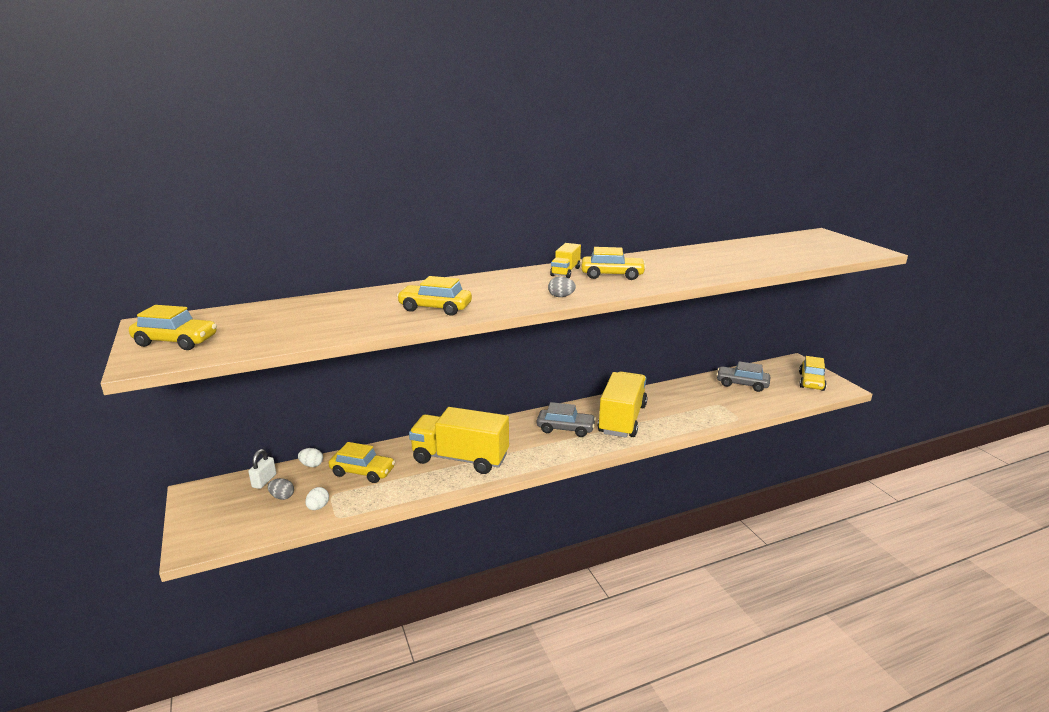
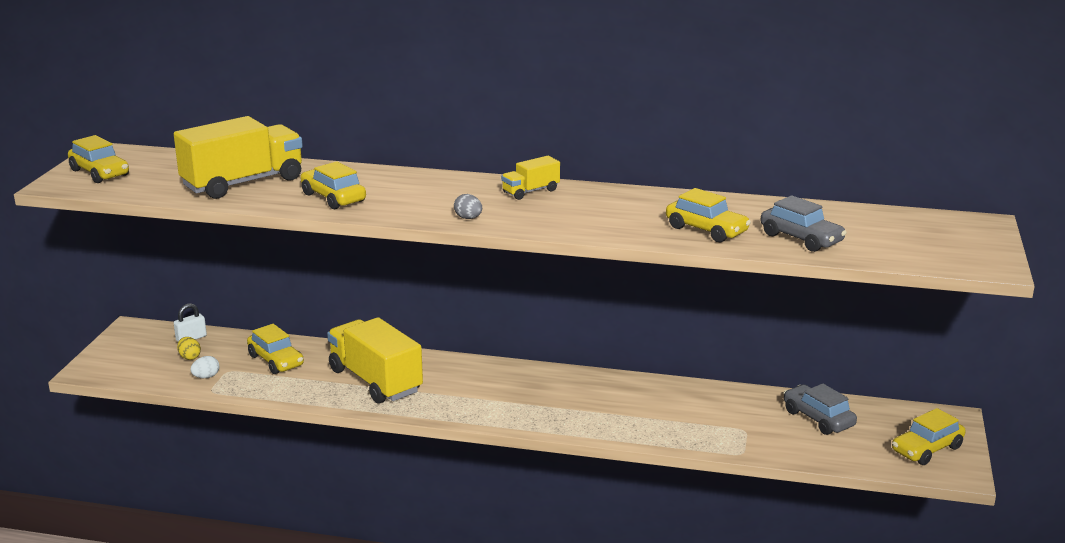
camera: 35 degrees right, 0 degrees up
grey egg [268,478,294,500] -> yellow egg [177,337,201,360]
white egg [298,448,323,467] -> none
grey car [537,402,596,437] -> grey car moved to [761,195,847,252]
yellow car [581,247,646,280] -> yellow car moved to [666,188,751,242]
yellow truck [598,372,647,438] -> yellow truck moved to [174,116,303,199]

